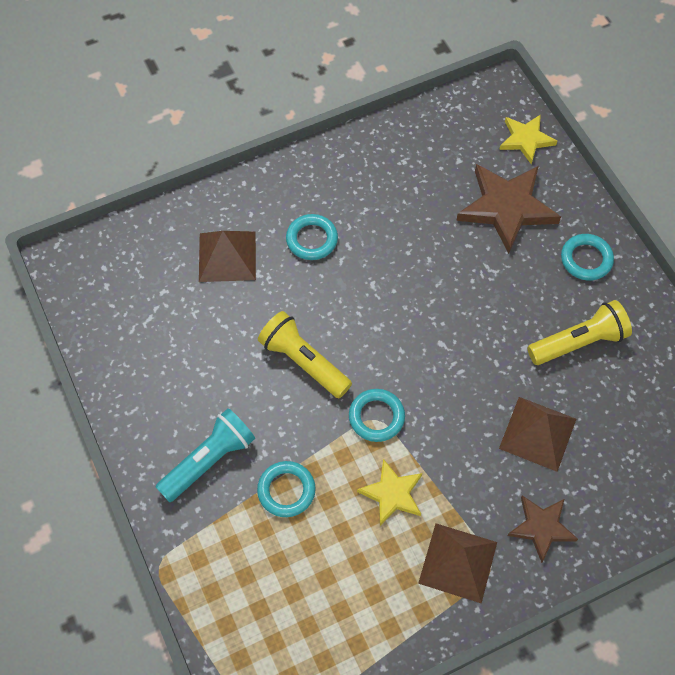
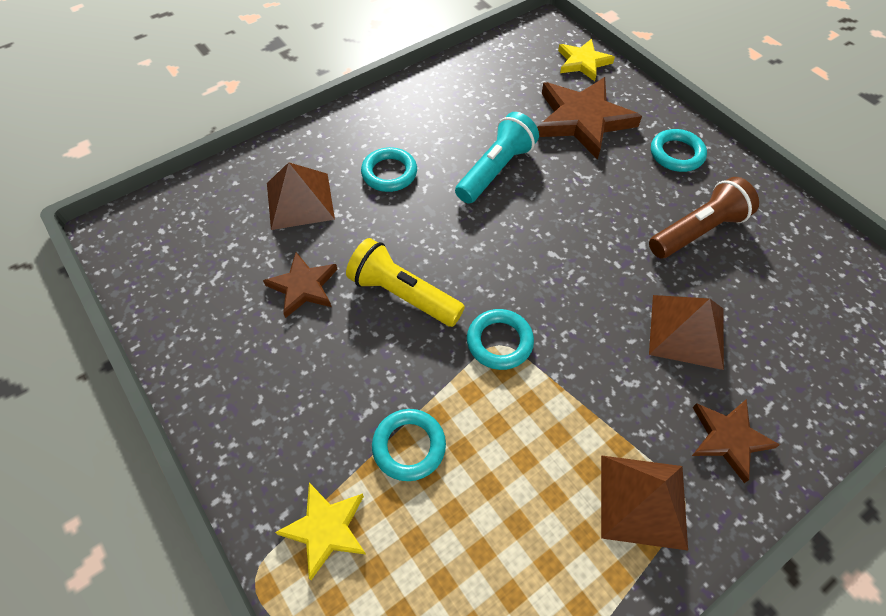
camera: 10 degrees left, 5 degrees down
turquoise flashlight [156,408,255,502] -> turquoise flashlight moved to [455,112,539,204]
yellow star [357,459,422,526] -> yellow star moved to [275,483,366,580]
yellow flashlight [527,300,632,365] -> brown flashlight [649,177,759,258]
none -> brown star [263,252,338,318]

